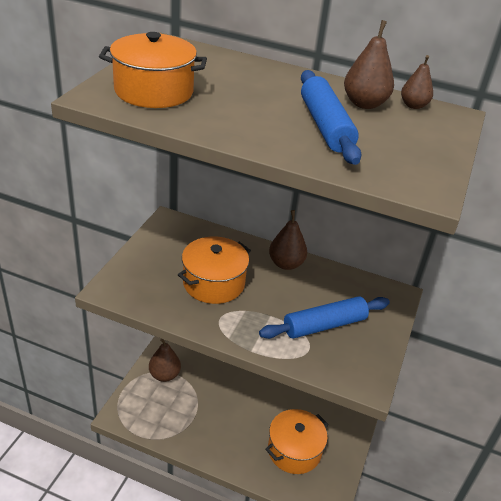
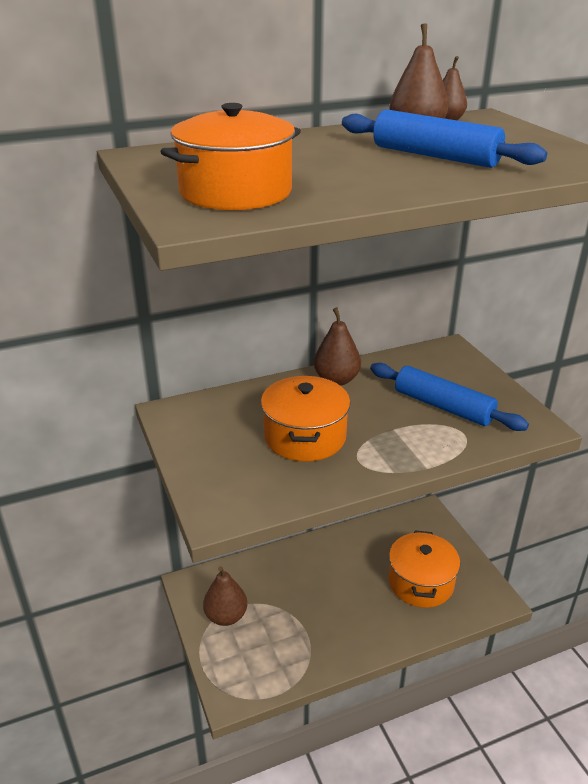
camera: 40 degrees left, 5 degrees down
blue rolling pin [259,296,390,339] -> blue rolling pin turned 75 degrees counterclockwise [370,363,529,431]

